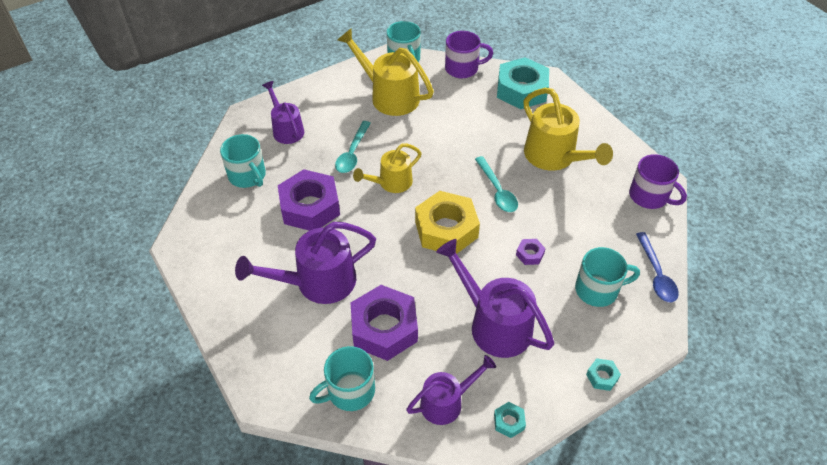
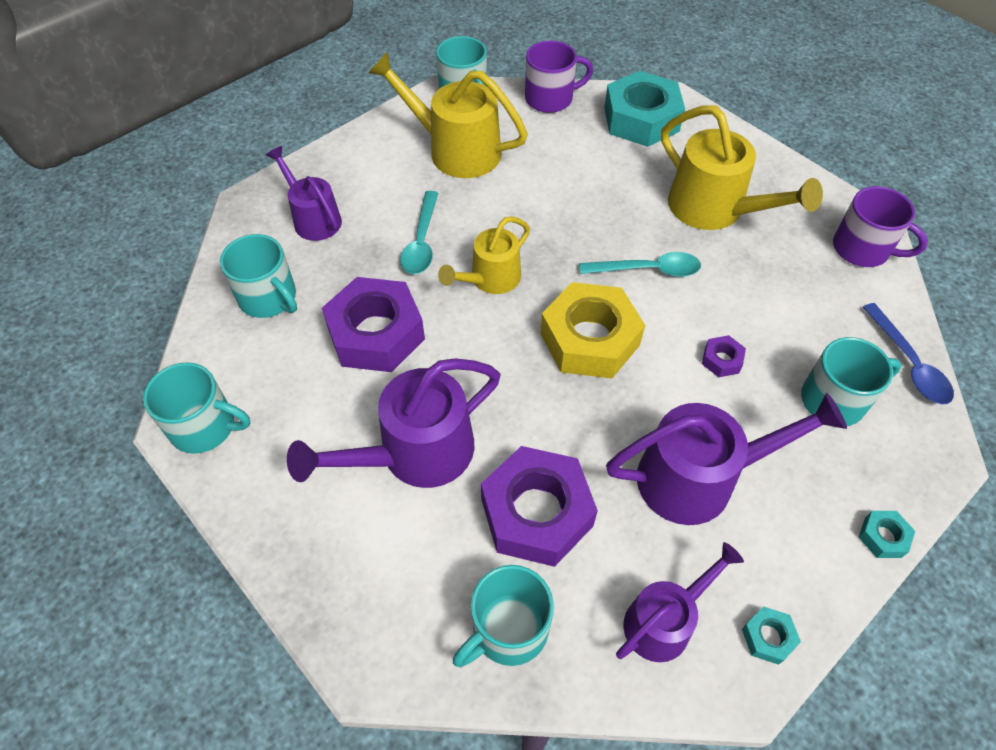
camera: 10 degrees left, 5 degrees up
purple watering can [436,239,554,358] -> purple watering can turned 135 degrees clockwise [606,393,847,525]
turquoise spoon [475,156,518,212] -> turquoise spoon turned 60 degrees counterclockwise [579,252,701,277]
none -> turquoise mug [143,362,250,454]

